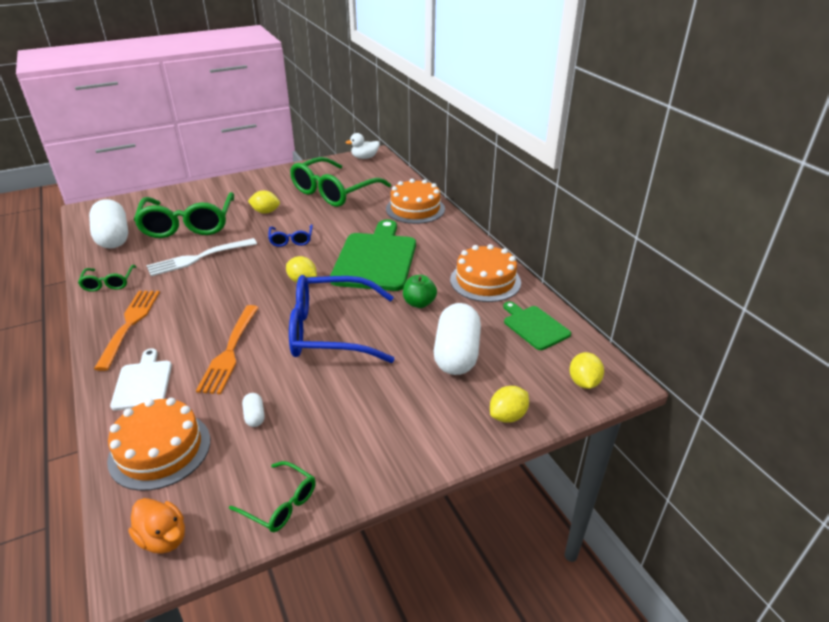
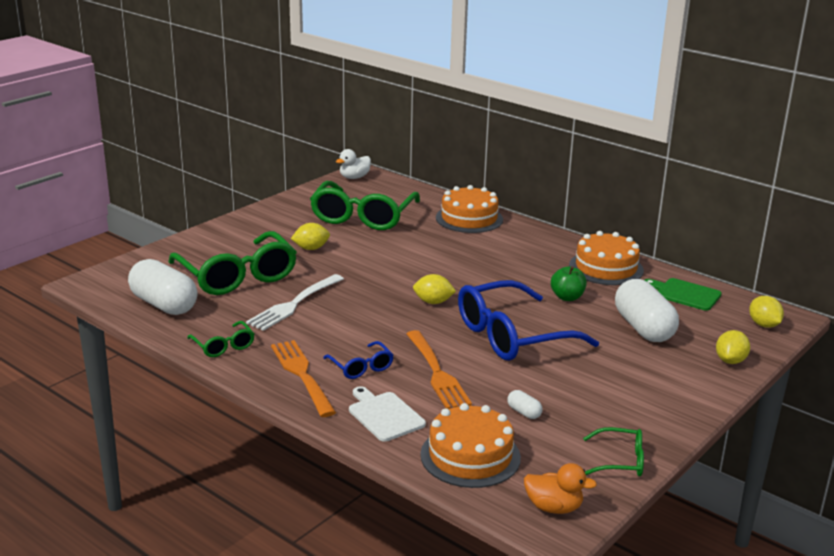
camera: 25 degrees left, 10 degrees down
blue glasses [268,224,313,247] -> blue glasses moved to [323,341,394,379]
green cutting board [330,220,416,291] -> none

